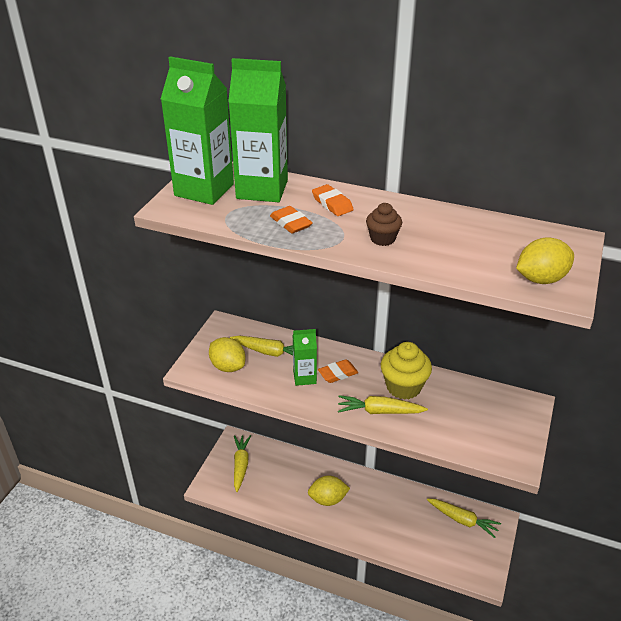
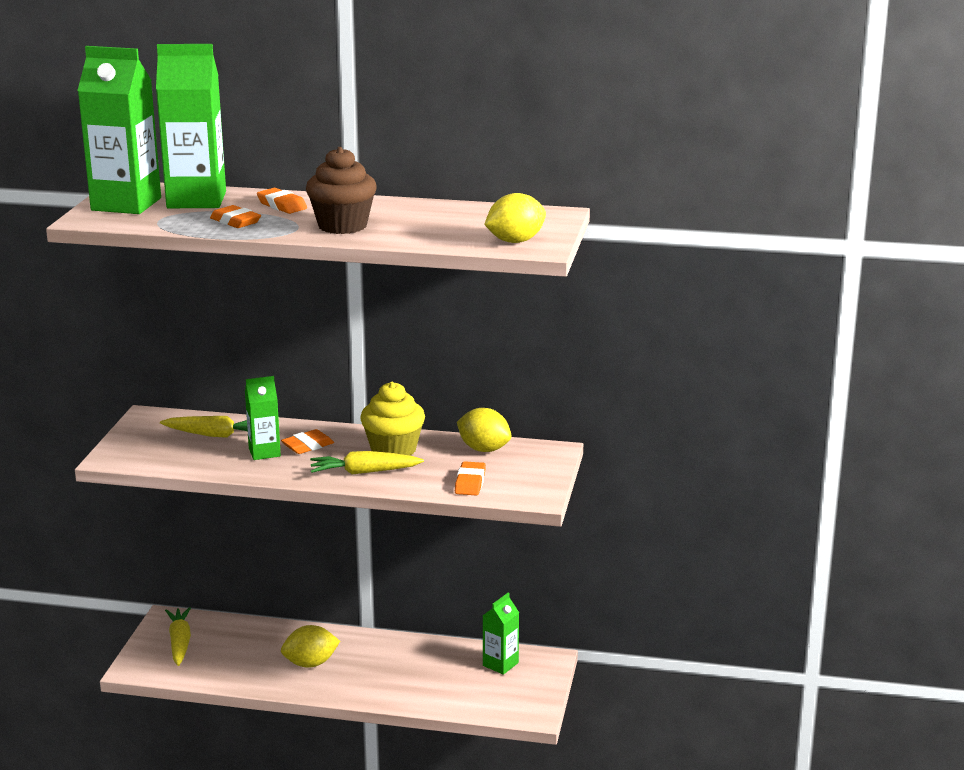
camera: 10 degrees left, 15 degrees down
yellow lemon [209,337,245,372] -> yellow lemon moved to [457,408,511,452]
brown cupcake [366,203,402,246] -> brown cupcake [306,147,377,234], size x1.73
yellow carrot [427,498,501,538] -> green carton [483,593,519,675]
none -> orange eraser [455,461,486,496]

